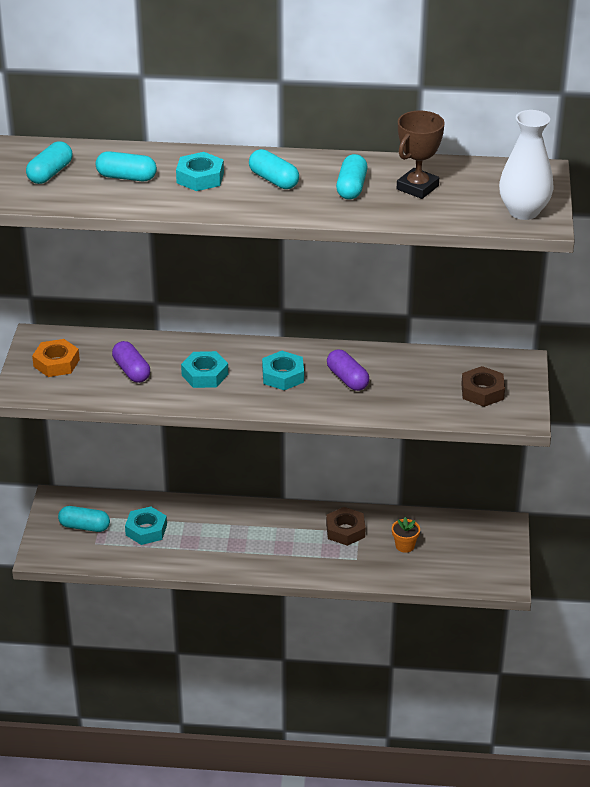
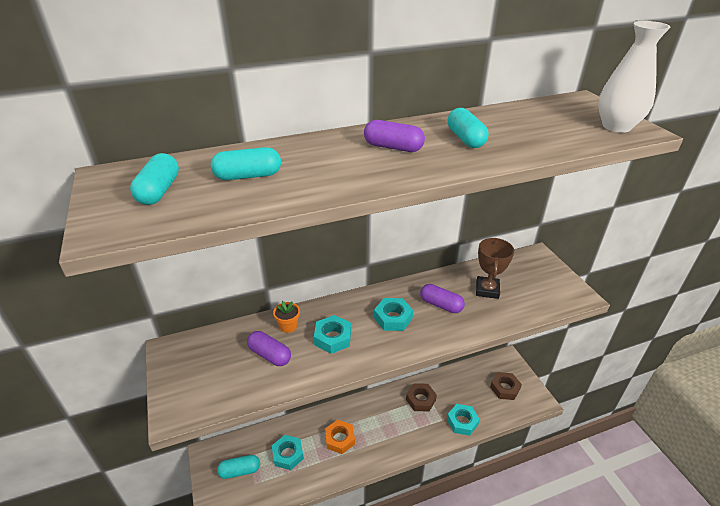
camera: 25 degrees left, 0 degrees up
orange nut [32,339,80,377] -> orange nut moved to [325,420,355,454]
turquoise nut [176,152,224,191] -> turquoise nut moved to [447,404,480,436]
turquoise capsule [249,149,299,189] -> purple capsule [364,120,425,152]
orange flower pot [392,517,420,553] -> orange flower pot moved to [273,301,300,333]
brown trophy [397,111,444,199] -> brown trophy moved to [476,238,514,299]
brown nut [461,366,505,407] -> brown nut moved to [490,372,522,400]

